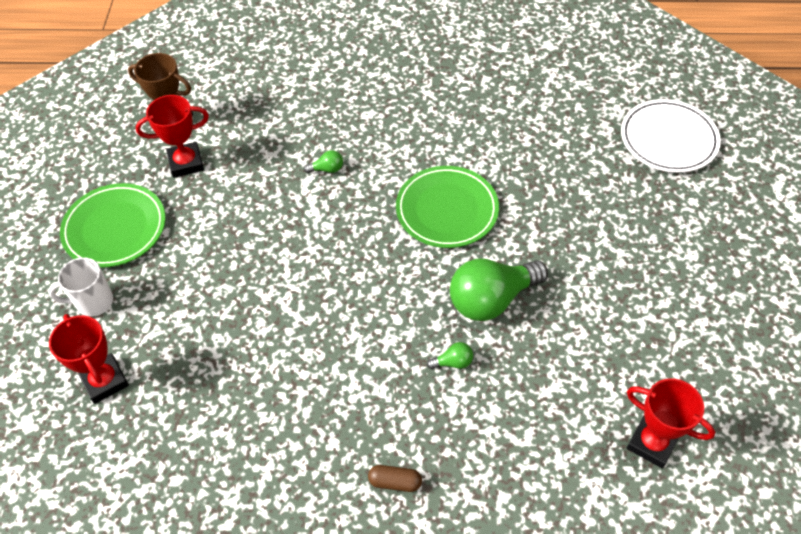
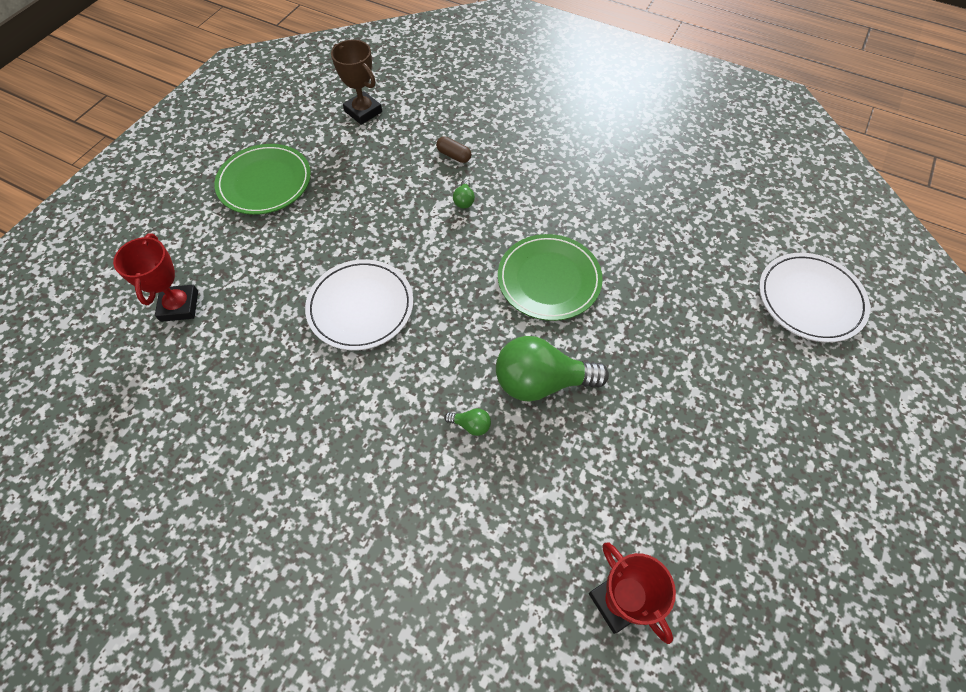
camera: 25 degrees right, 5 degrees up
white mug [48,257,113,317] -> none
red trophy [135,95,209,178] -> none
green light bulb [304,150,343,173] -> green light bulb turned 75 degrees clockwise [453,180,475,209]
brown capsule [368,465,422,492] -> brown capsule moved to [436,136,471,163]
none -> white plate [305,259,413,350]

